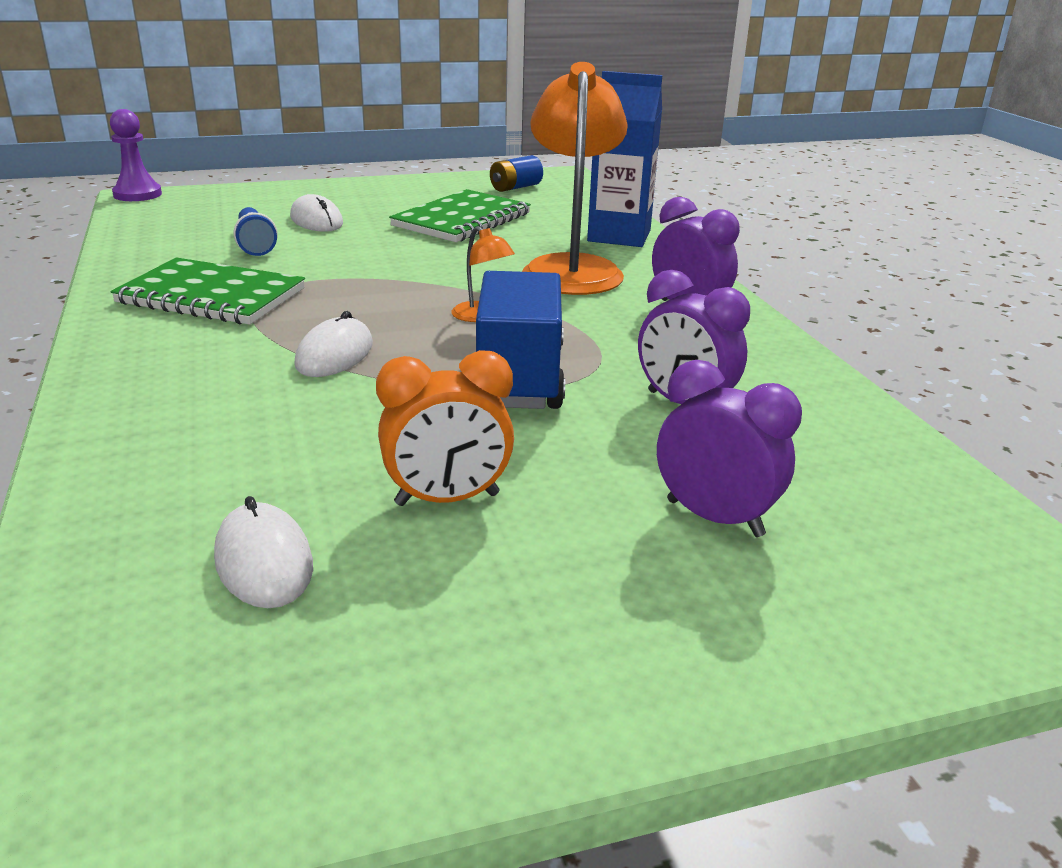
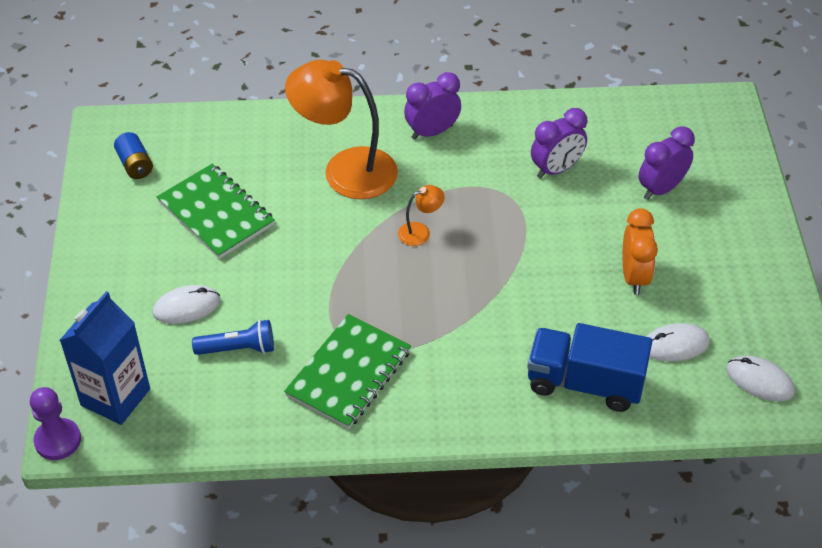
camera: 75 degrees left, 20 degrees up
white mouse [294,311,373,377] -> white mouse moved to [726,355,795,402]
blue truck [476,271,565,409] -> blue truck moved to [527,323,652,412]
blue carton [587,71,662,247] -> blue carton moved to [60,291,150,425]

